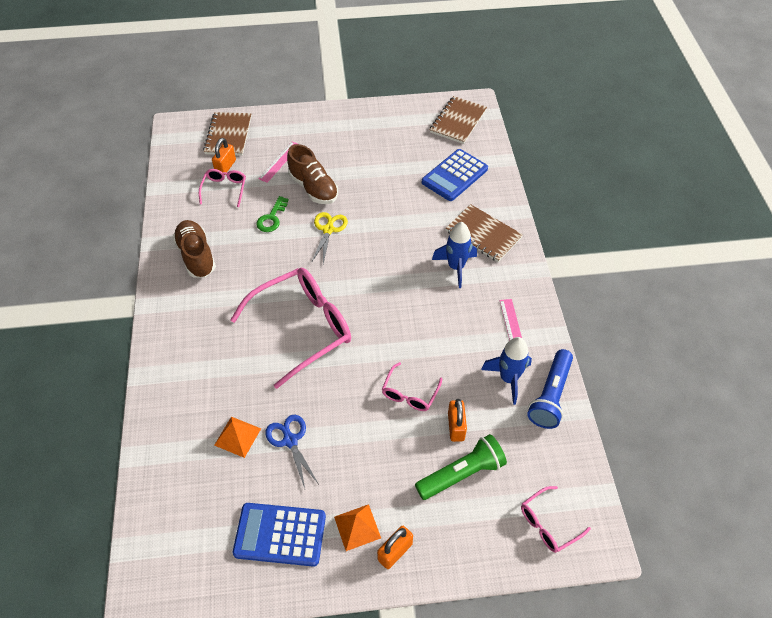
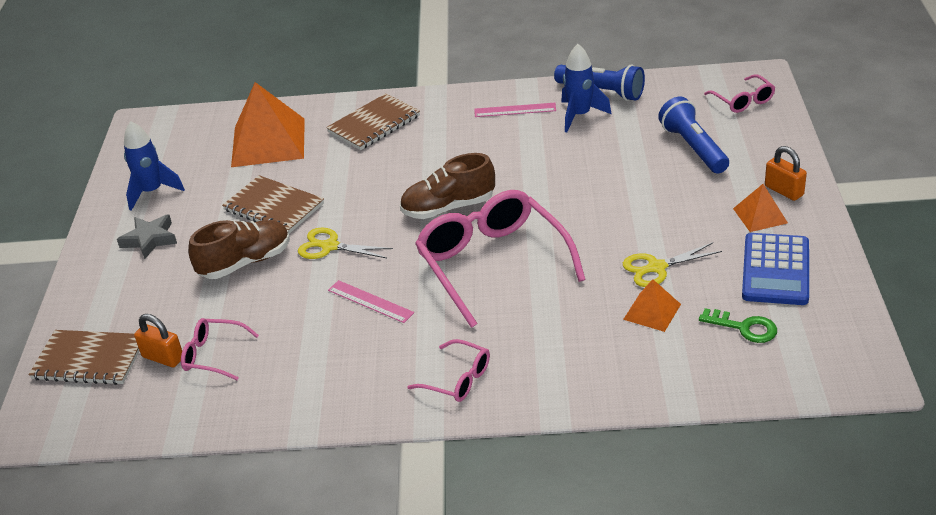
camera: 80 degrees left, 15 degrees down
brown shoe [173,220,216,278] -> brown shoe moved to [400,153,495,219]
green key [256,196,289,232] -> green key moved to [699,308,777,343]
pink ruler [258,142,297,183] -> pink ruler moved to [328,280,414,323]
blue scissors [266,415,318,488] -> yellow scissors [623,242,722,287]
pink glasses [382,362,442,411] -> pink glasses moved to [408,339,490,402]
green flashlight [415,434,507,500] -> blue flashlight [658,97,729,173]
blue calculator [422,149,488,201] -> orange pyramid [231,82,305,167]
brown notebook [430,96,487,144] -> brown notebook moved to [222,175,324,234]
blue rocket [432,222,477,288] -> blue rocket moved to [124,121,185,211]
orange padlock [448,399,467,442] -> none
none -> grey star [117,214,177,259]

